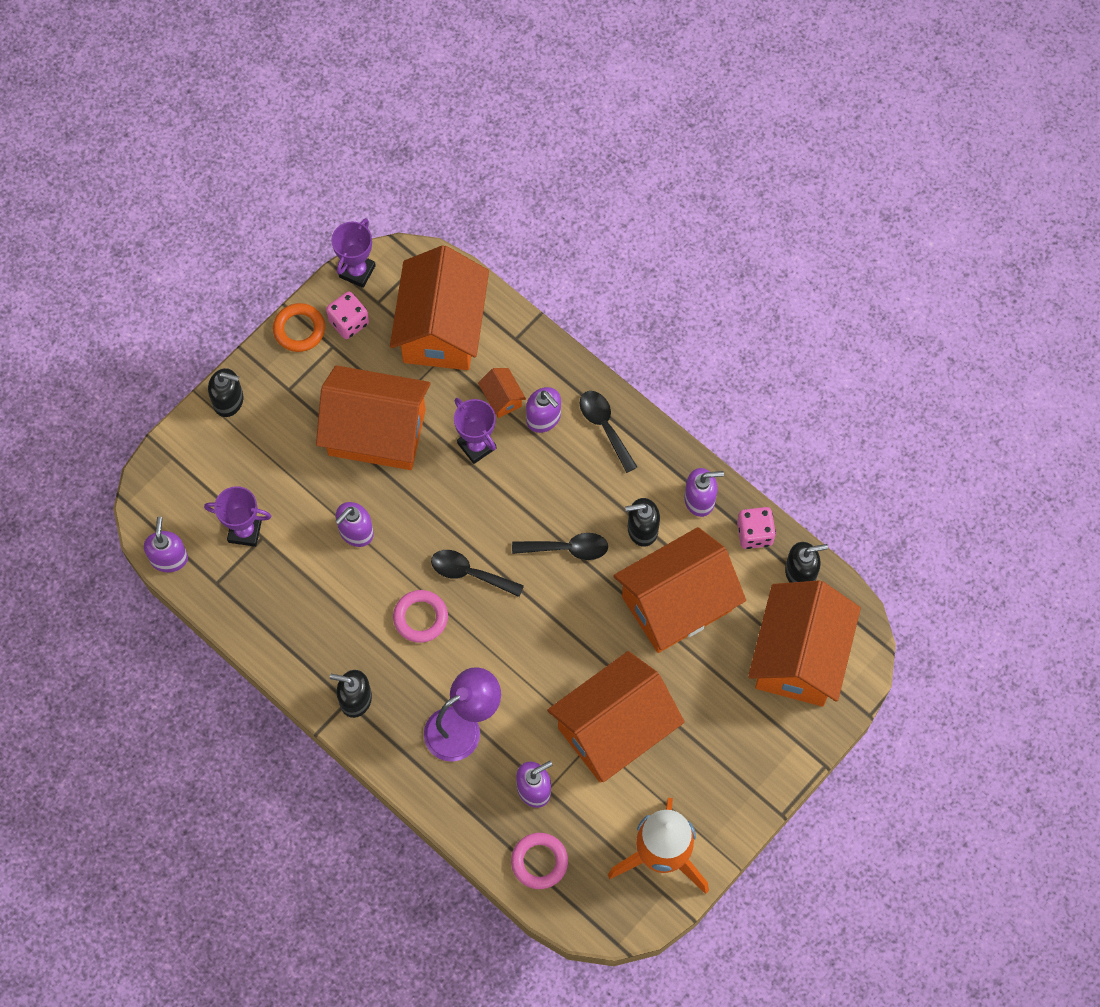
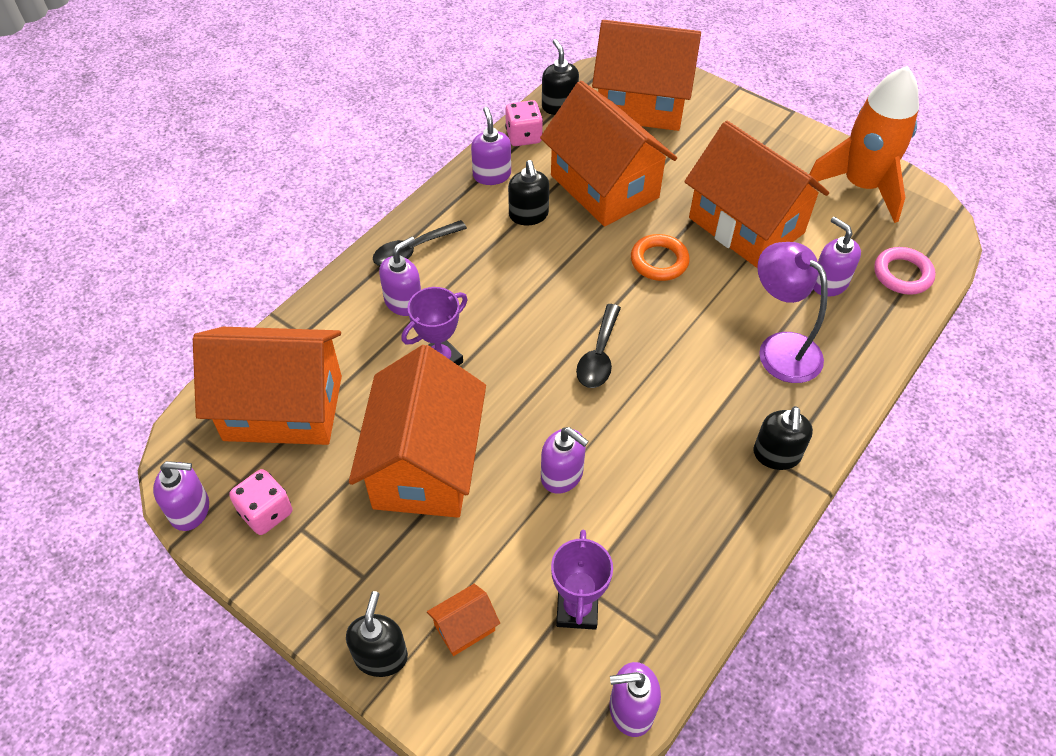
camera: 95 degrees left, 15 degrees down
orange ring [273,303,325,352] -> orange ring moved to [631,234,690,281]
purple trophy [331,218,376,288] -> purple soap dispenser [153,461,209,531]
pink ring [393,590,448,643] -> none
orange house [478,368,526,418] -> orange house moved to [427,584,500,656]
black spoon [512,533,608,560] -> none

